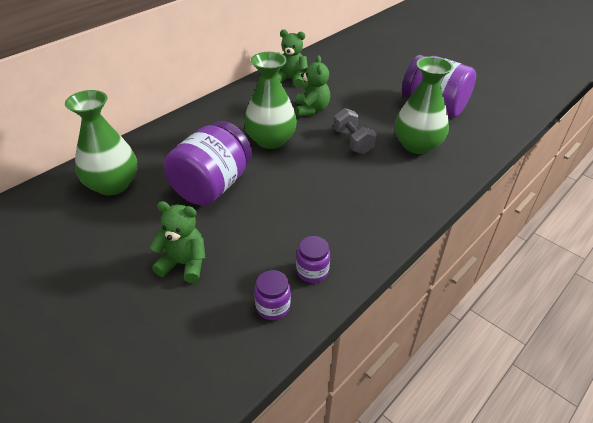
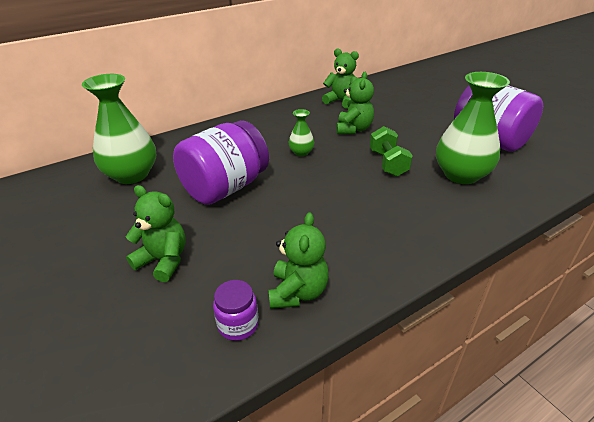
camera: 15 degrees right, 5 degrees down
green vase [244,52,297,149] -> green vase [288,109,315,156], size x0.48
purple jar [296,236,330,283] -> green teddy bear [269,212,329,309]
grey dumbbell [333,108,376,154] -> green dumbbell [370,126,413,177]

